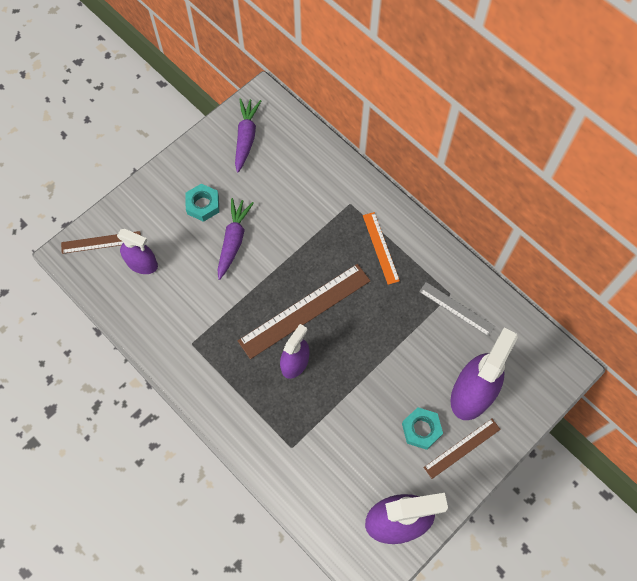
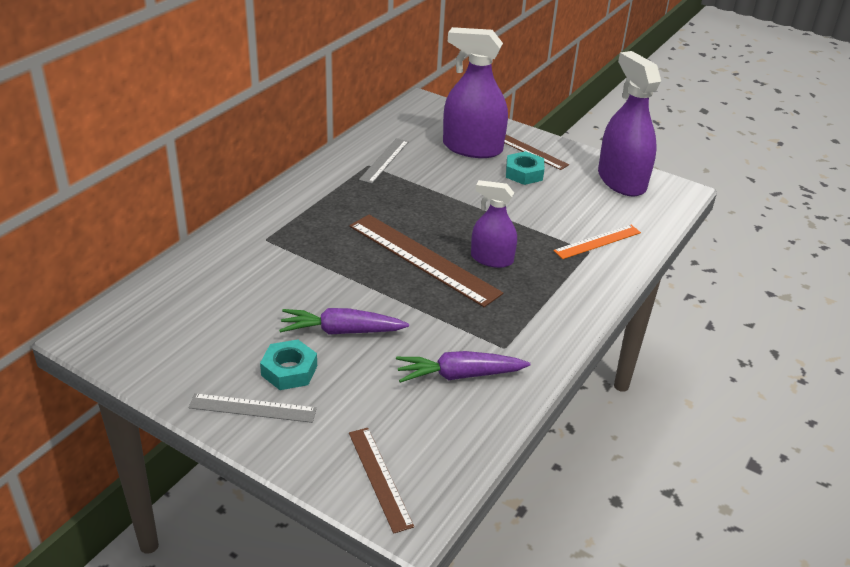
camera: 105 degrees left, 30 degrees down
purple spray bottle [117,229,158,274] -> none
purple carrot [235,98,261,172] -> purple carrot moved to [396,351,530,383]
orange ruler [363,212,400,285] -> orange ruler moved to [553,225,641,259]
none -> grey ruler [189,393,317,423]

